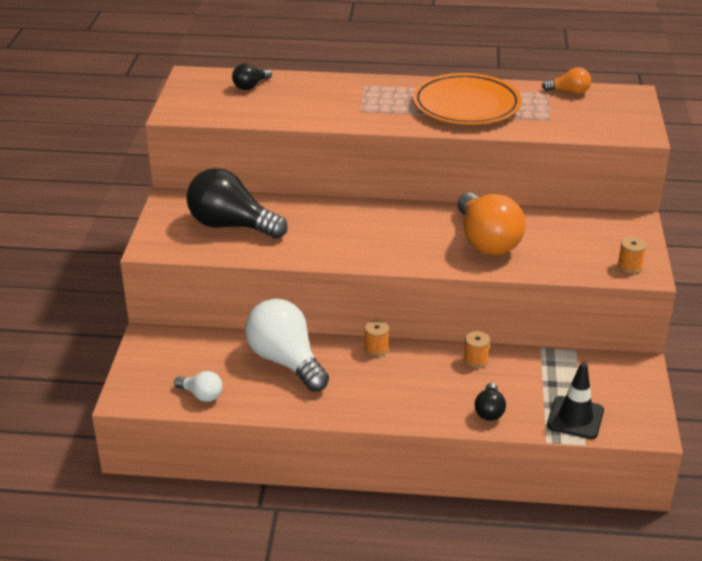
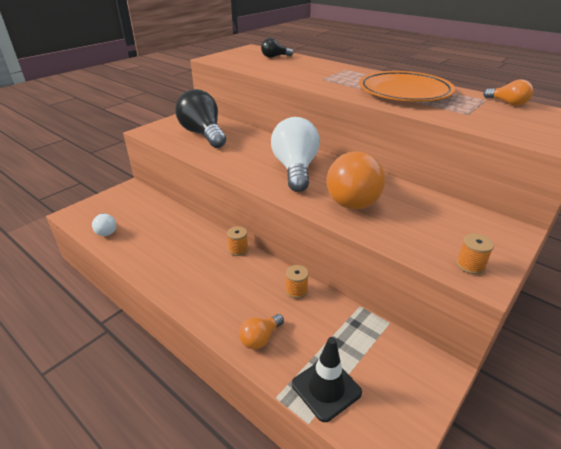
camera: 35 degrees right, 0 degrees up
white light bulb [245,299,329,392] -> white light bulb moved to [271,117,320,192]
black light bulb [475,383,506,421] -> orange light bulb [239,314,284,349]

